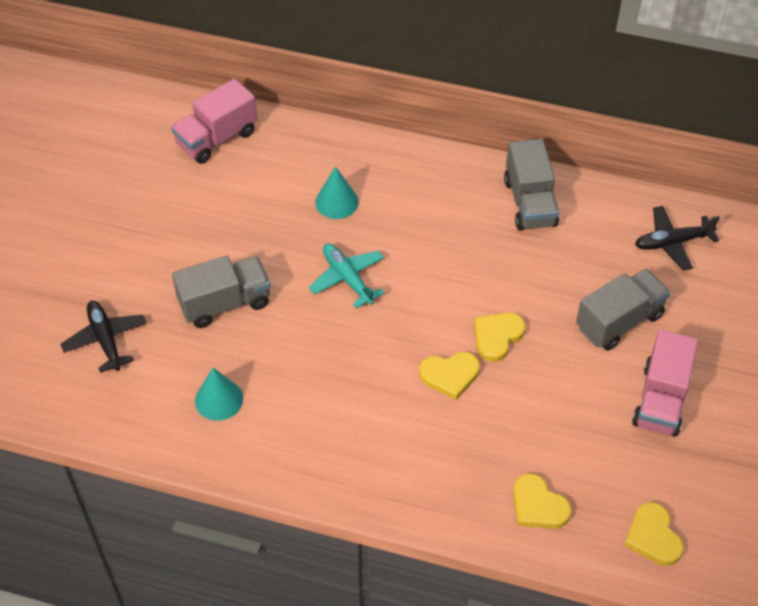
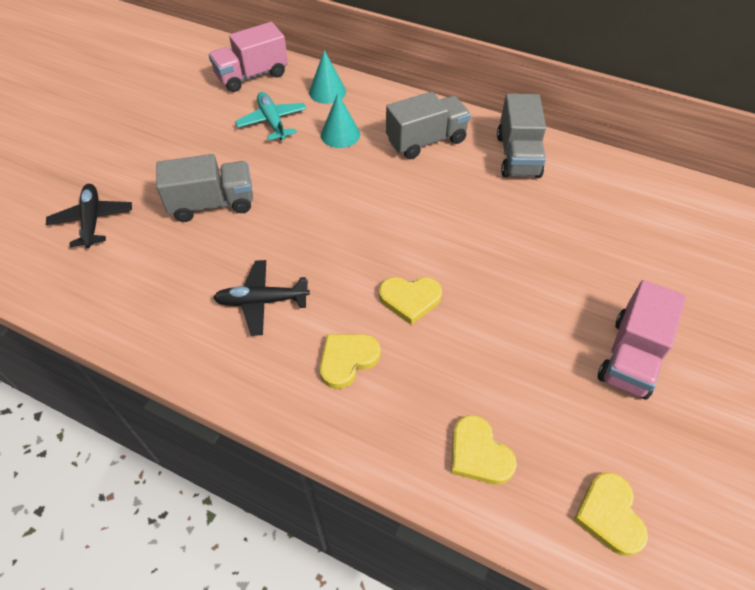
camera: 10 degrees right, 0 degrees up
turquoise cone [195,368,243,421] -> turquoise cone moved to [309,50,346,104]
turquoise plane [309,244,384,308] -> turquoise plane moved to [235,92,307,140]
yellow heart [474,312,525,362] -> yellow heart moved to [320,334,381,389]
grey truck [576,269,670,351] -> grey truck moved to [386,91,471,159]
black plane [635,206,720,271] -> black plane moved to [213,260,310,336]

